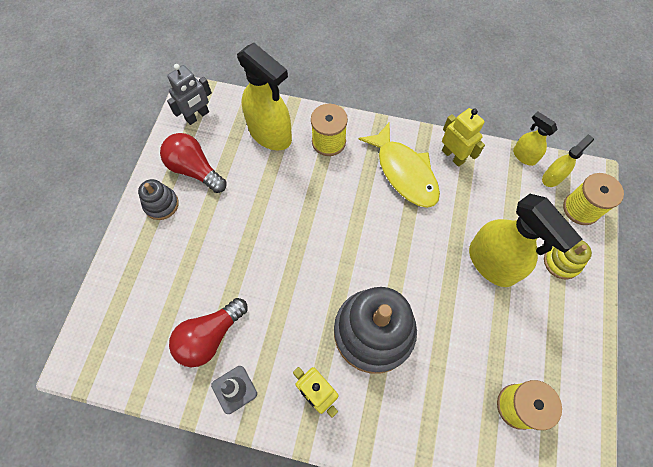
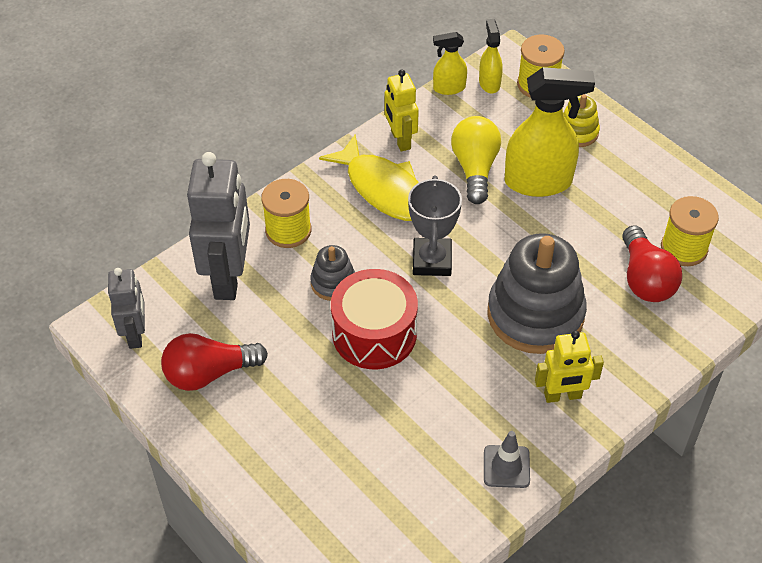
camera: 55 degrees left, 15 degrees down
grey stacking toy [138,179,179,220] -> grey stacking toy moved to [310,245,355,301]
red light bulb [169,298,248,367] -> red light bulb moved to [622,225,682,302]
yellow spray bottle [237,43,292,151] -> grey robot [187,152,250,300]
yellow fish [358,123,440,208] -> yellow fish turned 45 degrees clockwise [319,135,419,221]
yellow robot [442,108,485,167] -> yellow robot turned 105 degrees counterclockwise [385,69,419,152]
none -> red drum [331,269,418,369]
none -> grey trophy [408,176,462,276]
none -> yellow light bulb [451,116,501,204]

